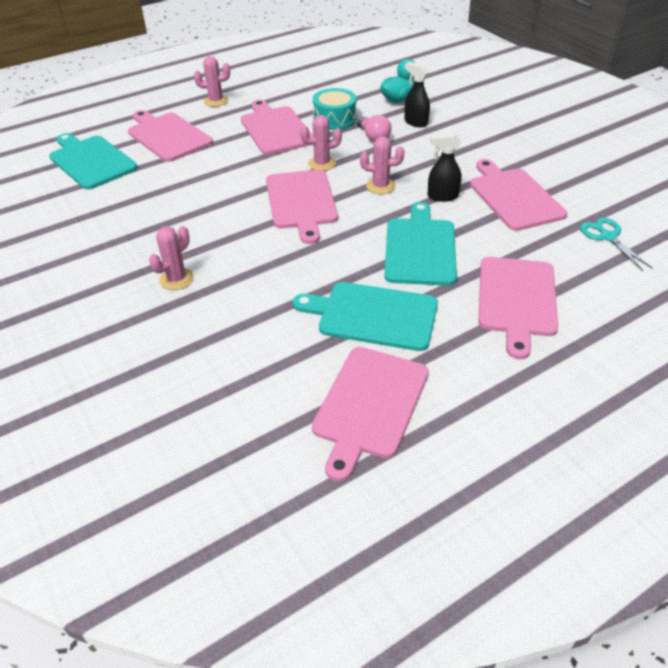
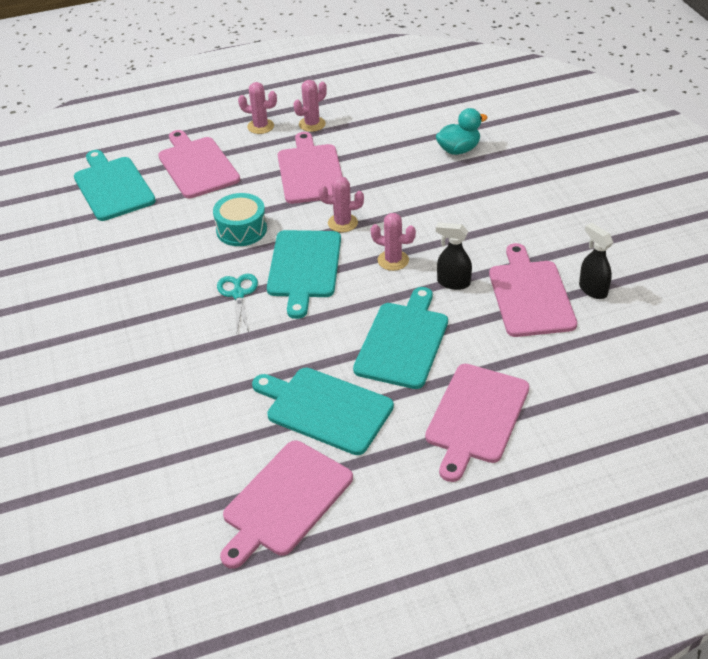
camera: 15 degrees right, 0 degrees up
pink cactus [149,226,194,290] -> pink cactus moved to [294,80,327,132]
pink cutting board [266,170,338,244] -> turquoise cutting board [267,230,341,319]
turquoise drum [313,88,356,130] -> turquoise drum moved to [213,193,267,246]
pink light bulb [356,115,391,142] -> none
black spray bottle [404,62,430,127] -> black spray bottle moved to [579,223,613,299]
turquoise scissors [580,218,653,271] -> turquoise scissors moved to [217,274,258,334]

